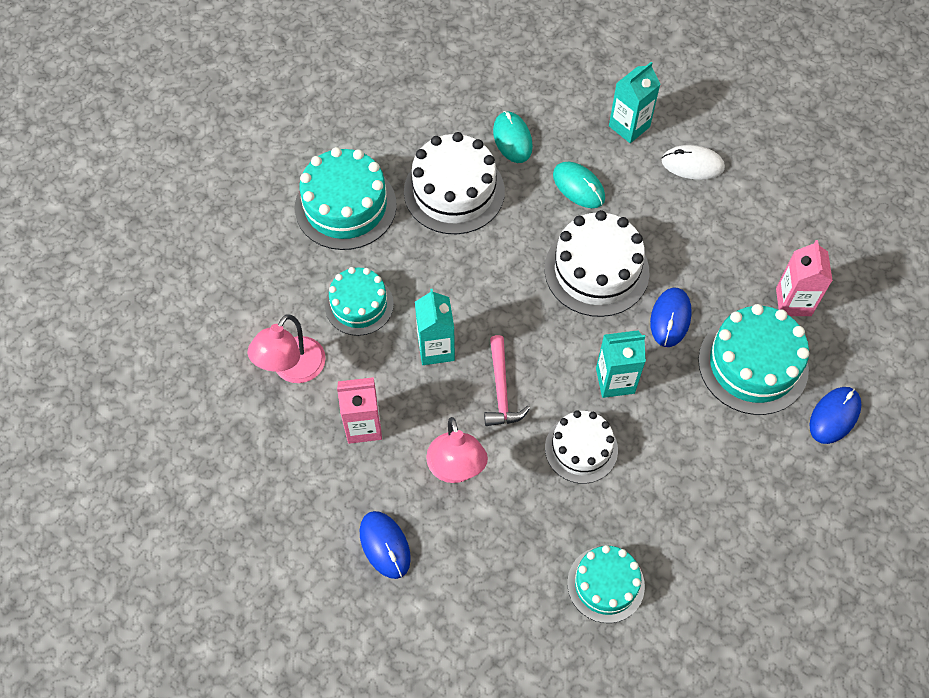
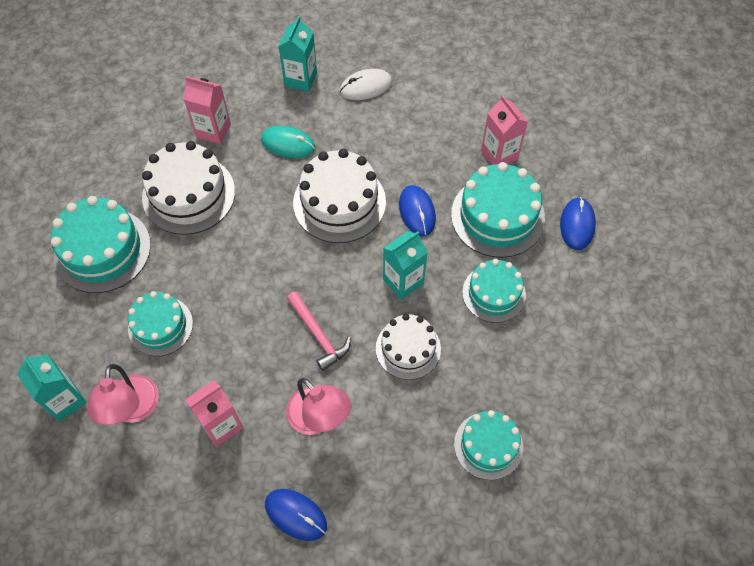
camera: 30 degrees left, 0 degrees up
turquoise carton [415,289,455,365] -> turquoise carton moved to [17,354,87,422]
turquoise mouse [493,111,533,163] -> pink carton [183,76,231,144]
none -> turquoise cake [462,259,526,323]

